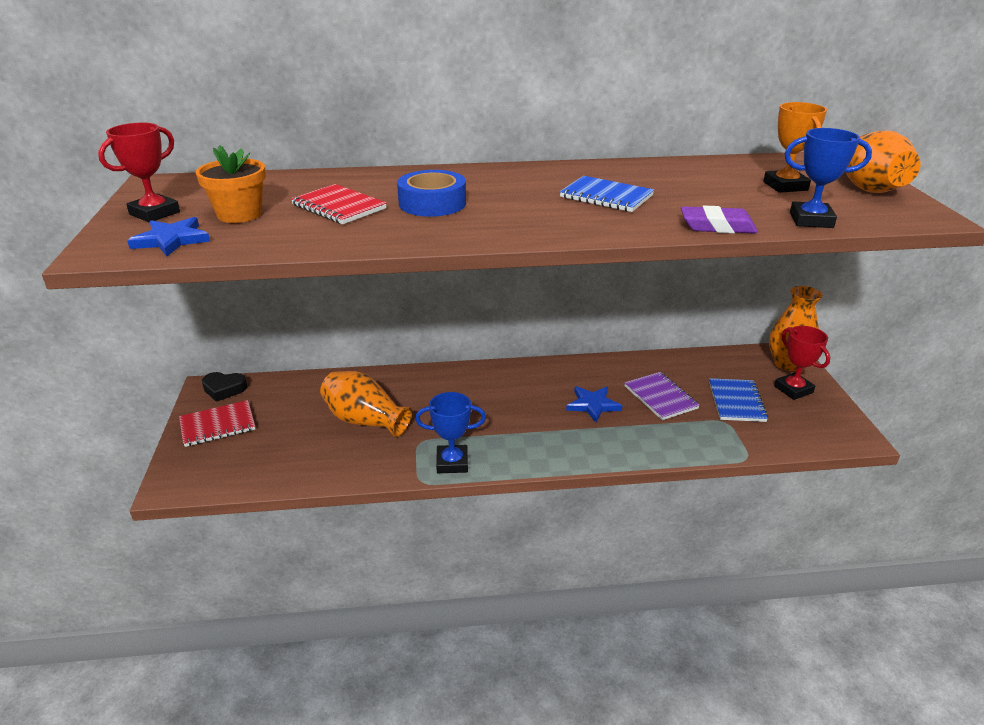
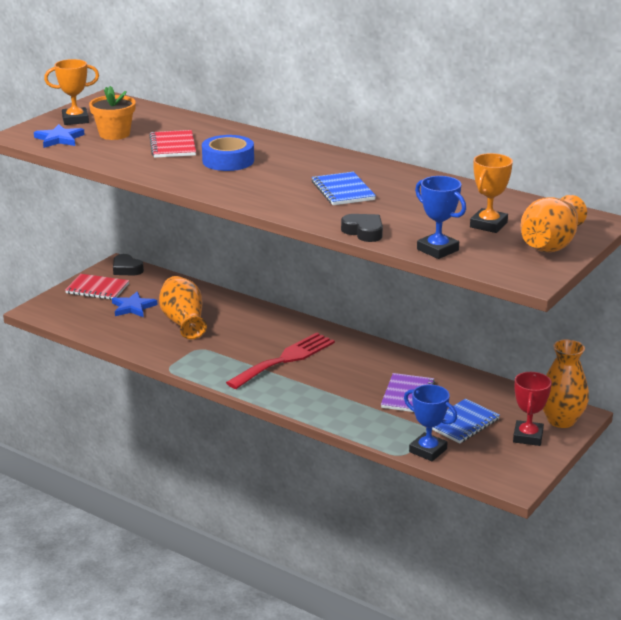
camera: 40 degrees right, 5 degrees down
red trophy [98,123,180,223] -> orange trophy [44,59,99,125]
blue trophy [415,392,486,473] -> blue trophy moved to [404,384,457,461]
blue star [566,386,622,422] -> blue star moved to [112,291,158,317]
purple eraser [681,205,758,234] -> black heart [341,214,383,242]
none -> red fork [226,332,335,389]

